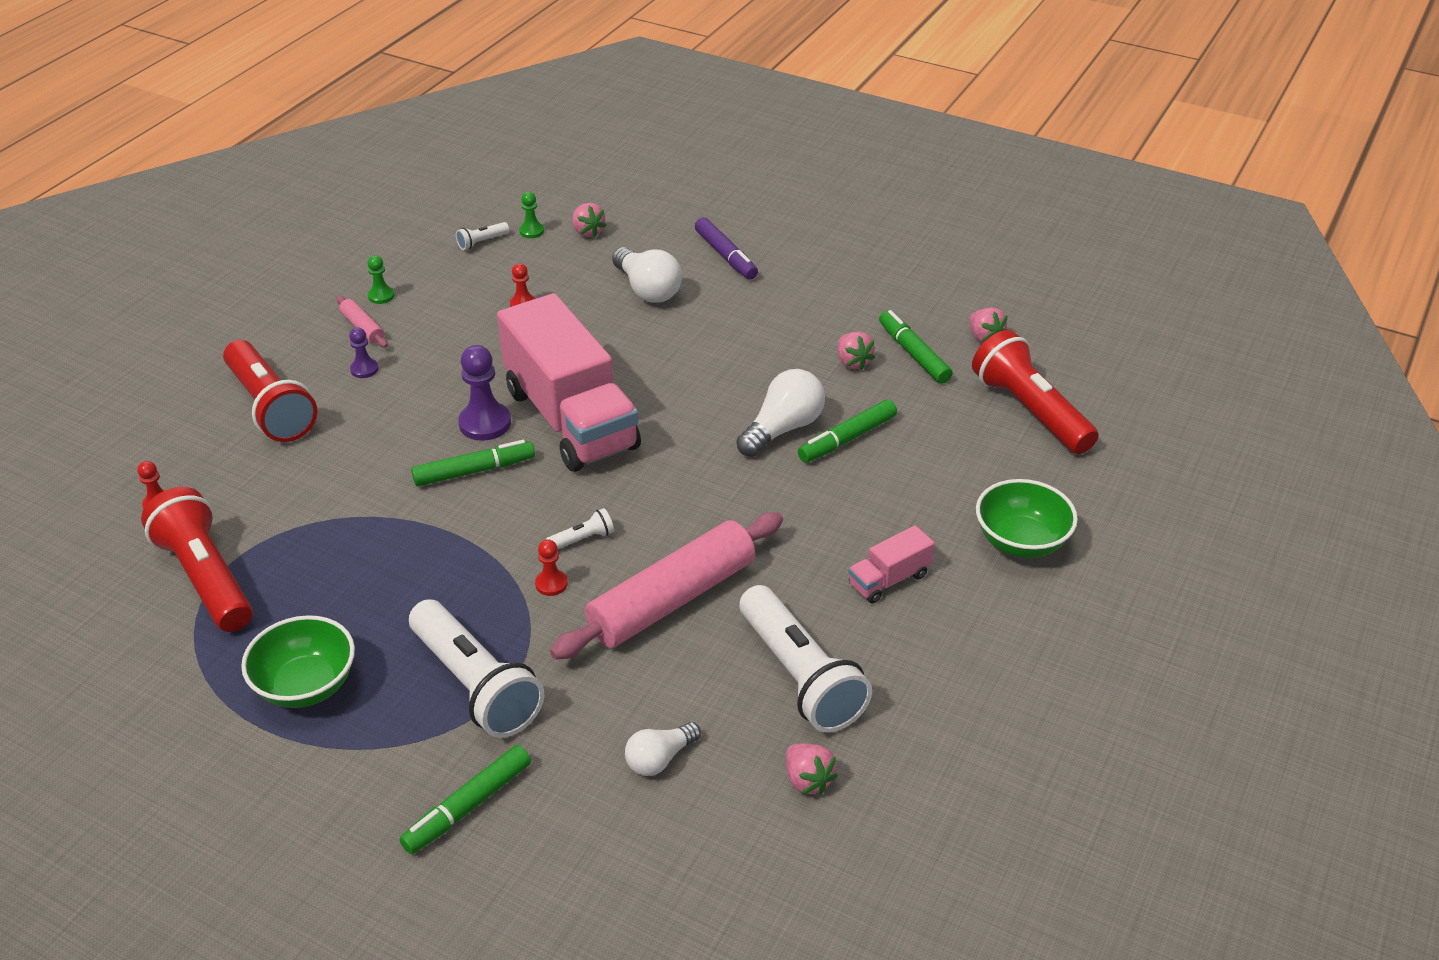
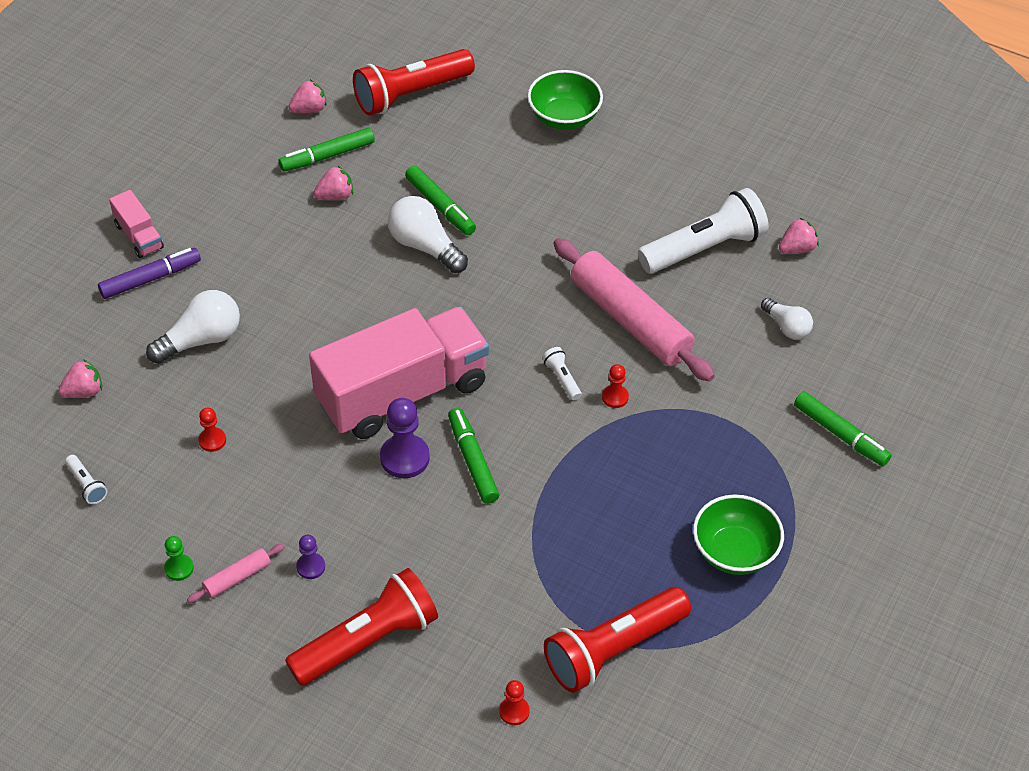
camera: 90 degrees left, 10 degrees up
white flashlight [409,600,544,738] -> none
green pawn [519,192,544,238] -> none
pink truck [848,525,935,603] -> pink truck moved to [109,190,164,258]

